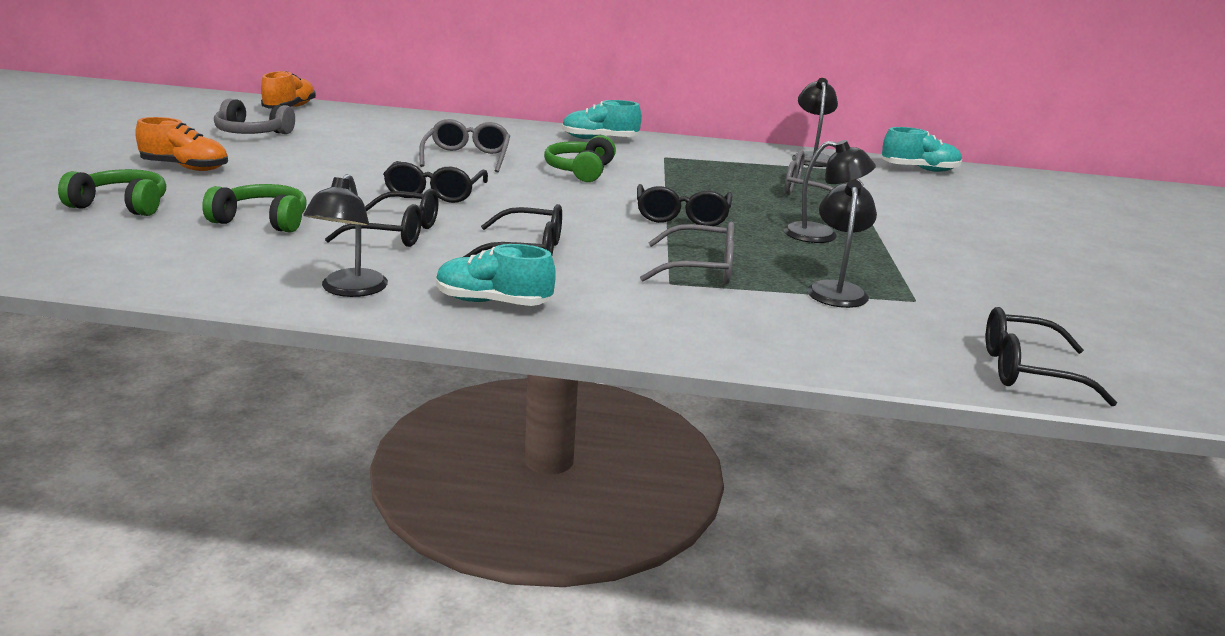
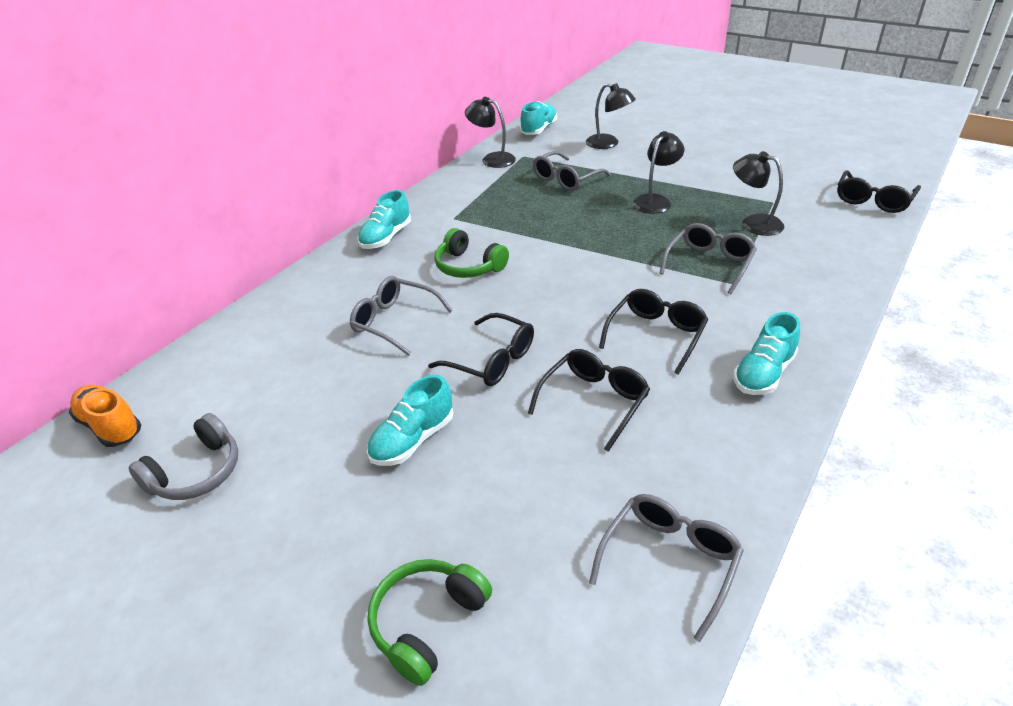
camera: 60 degrees left, 15 degrees up
orange shoe [135,117,228,171] -> none
green headphones [202,184,307,233] -> none
black lamp [303,174,388,297] -> black lamp moved to [586,83,636,149]
black glasses [637,184,732,226] -> none
none -> turquoise shoe [367,375,453,466]
none -> grey glasses [589,494,744,642]

